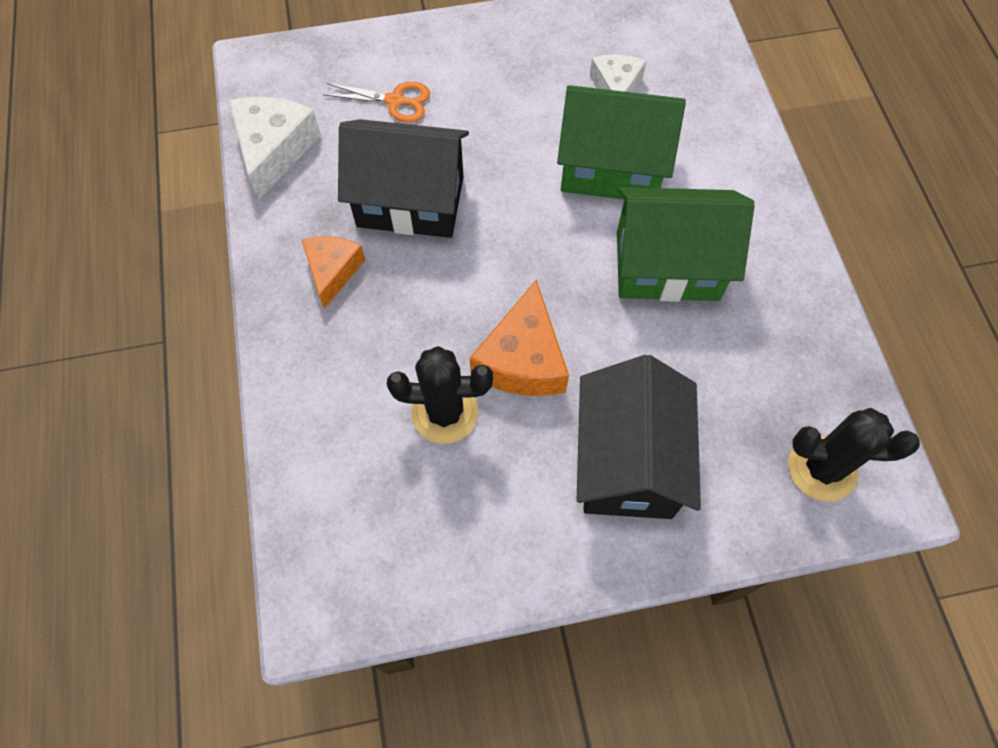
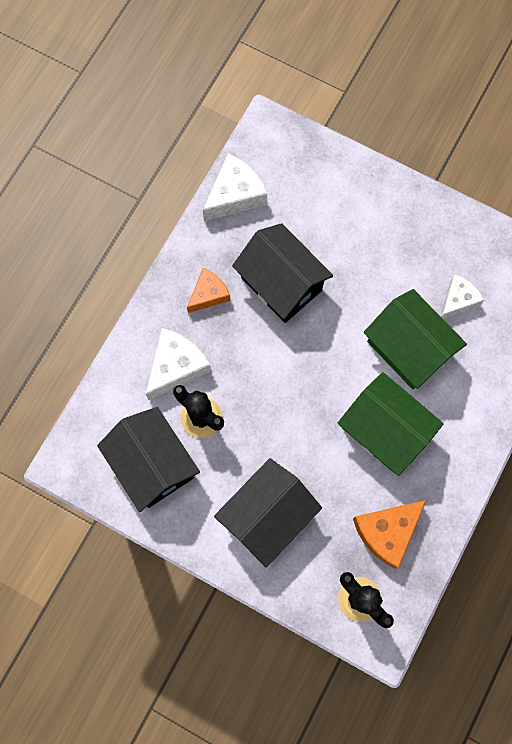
camera: 40 degrees right, 10 degrees up
orange scissors [323,82,430,122] -> none
orange cheese [470,280,569,396] -> orange cheese moved to [353,500,426,569]
none -> black house [97,407,200,512]
none -> white cheese [146,328,211,400]

